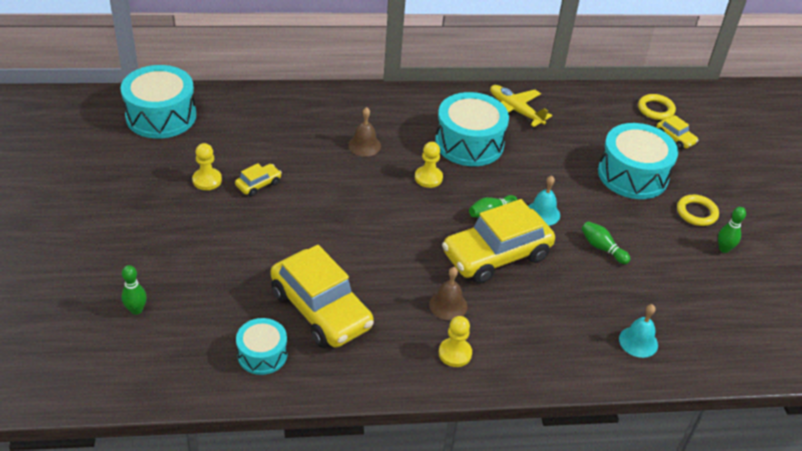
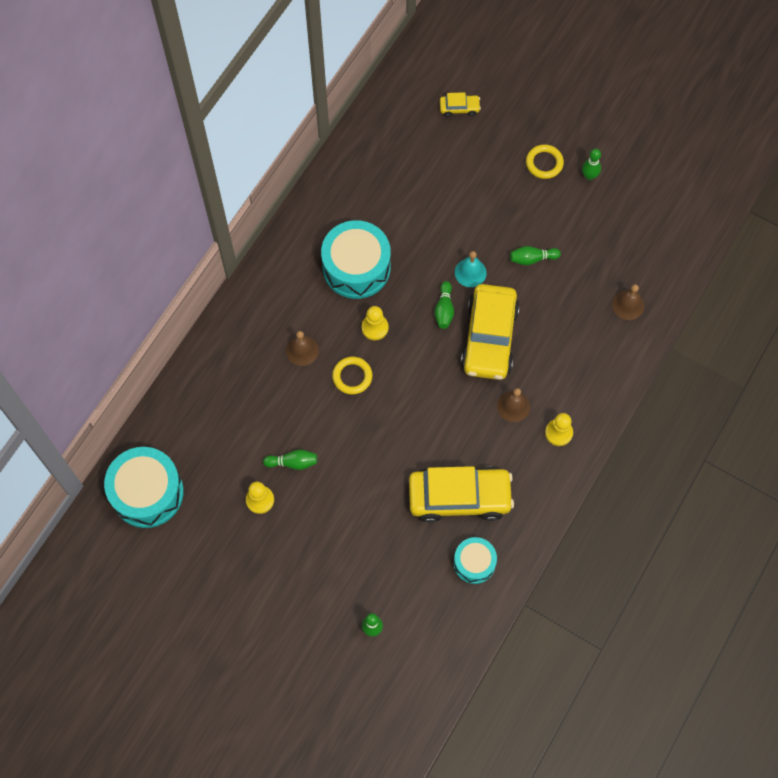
camera: 50 degrees left, 25 degrees up
yellow car [235,163,282,196] -> green bowling pin [263,450,317,470]
yellow plane [490,85,552,127] -> none
turquoise drum [598,123,678,199] -> none
turquoise bell [619,304,658,358] -> brown bell [612,284,644,320]
yellow ring [638,94,676,120] -> yellow ring moved to [332,356,373,395]

